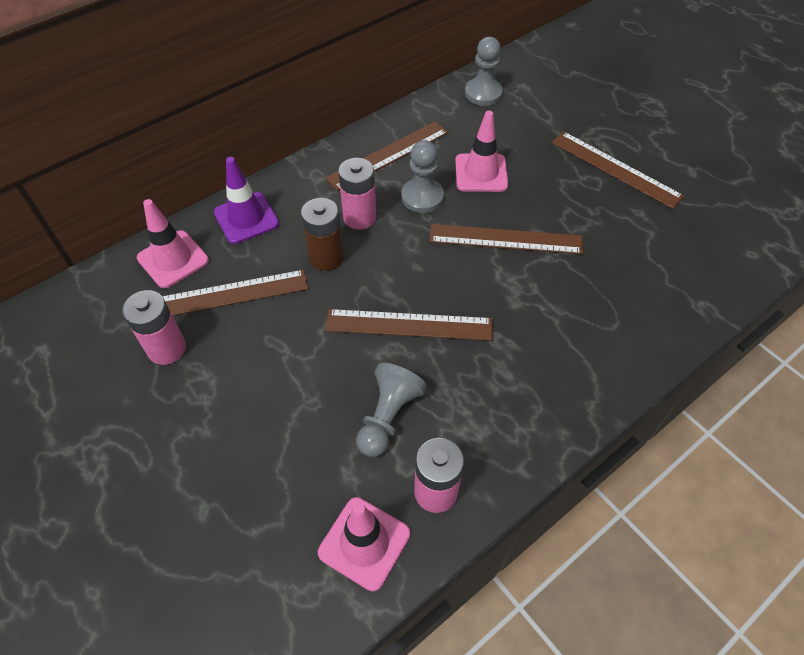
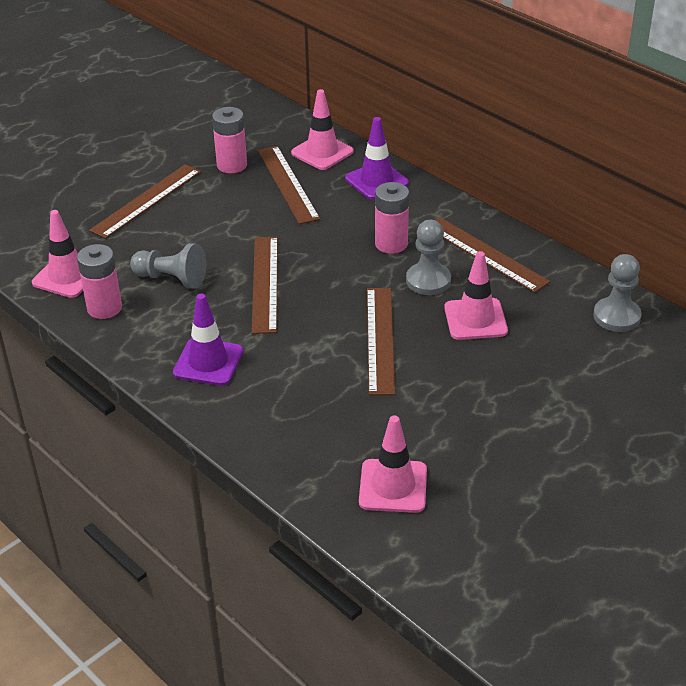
camera: 85 degrees right, 15 degrees down
brown battery [301,198,344,271] -> none
brown ruler [552,132,684,209] -> brown ruler moved to [89,164,201,239]
none -> purple traffic cone [173,294,243,386]
none -> pink traffic cone [359,415,427,513]

